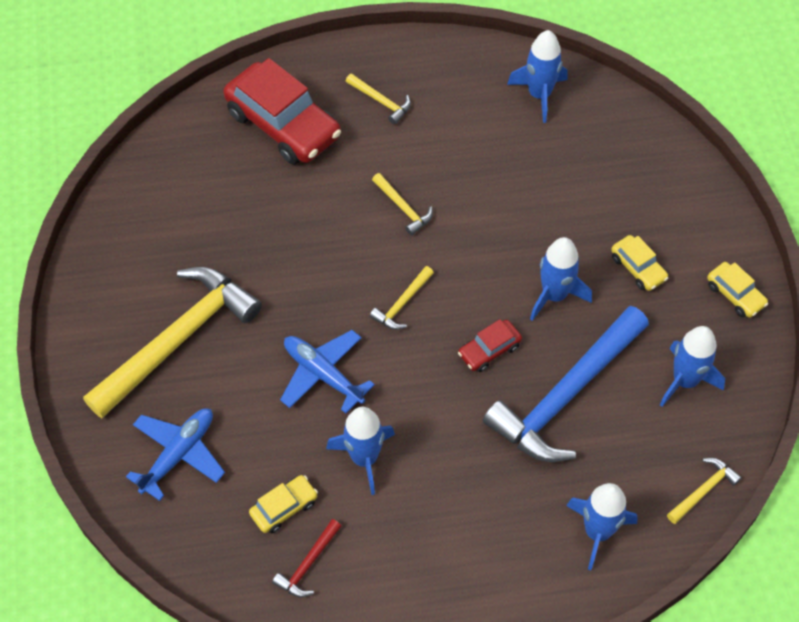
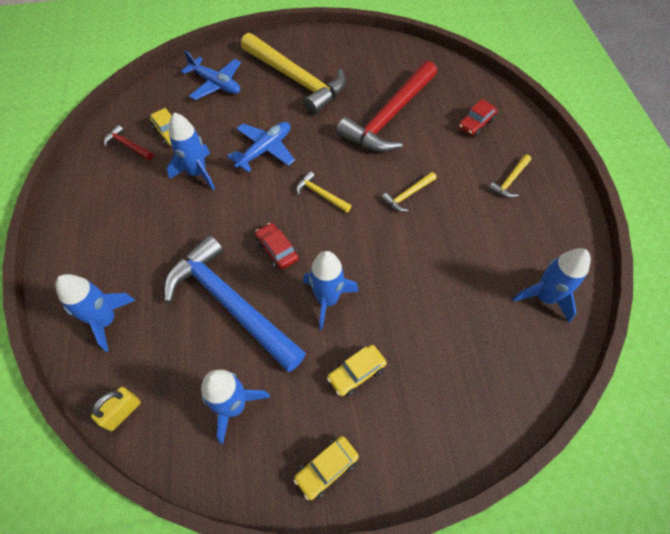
camera: 90 degrees right, 0 degrees up
red car [223,58,341,165] -> red car [458,99,497,137], size x0.47
yellow hammer [667,458,742,524] -> yellow padlock [91,387,141,431]
none -> red hammer [336,60,437,152]

